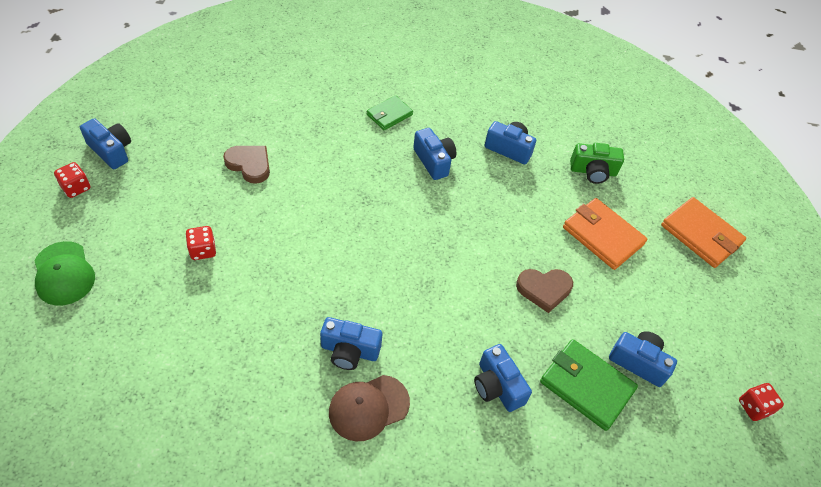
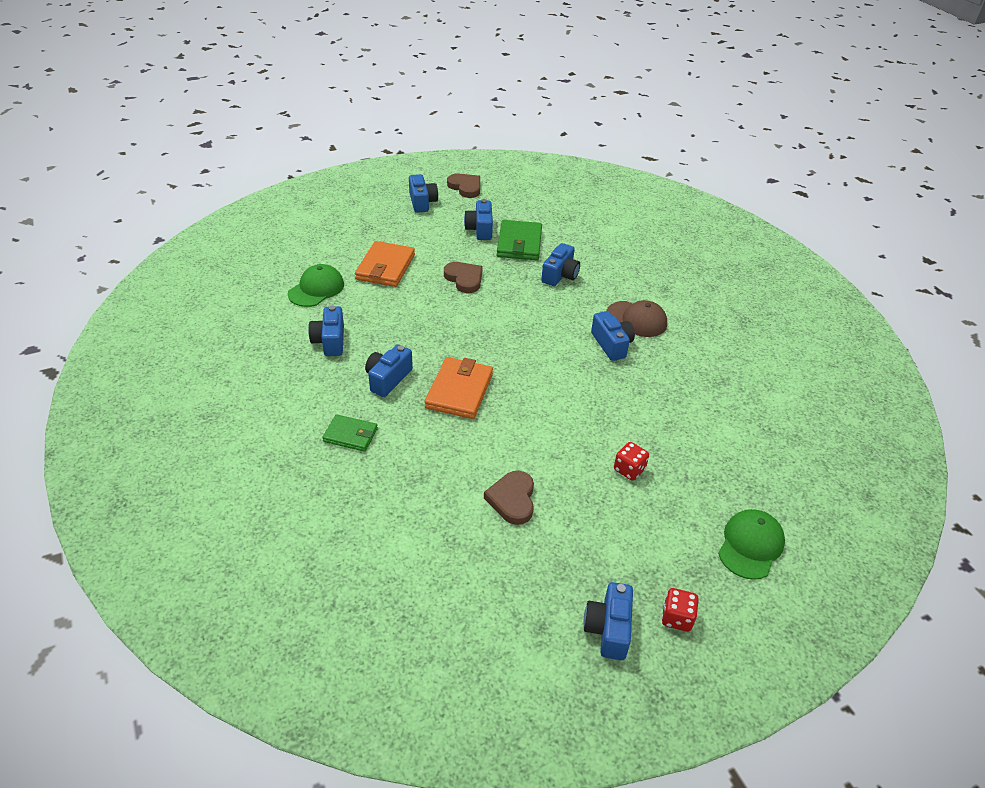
camera: 120 degrees left, 10 degrees down
green camera [570,143,624,184] -> green cap [288,264,344,307]
orange wallet [661,197,746,268] -> orange wallet moved to [425,357,493,419]
red dice [739,383,784,421] -> brown heart [447,173,480,198]
none -> blue camera [409,174,438,213]

